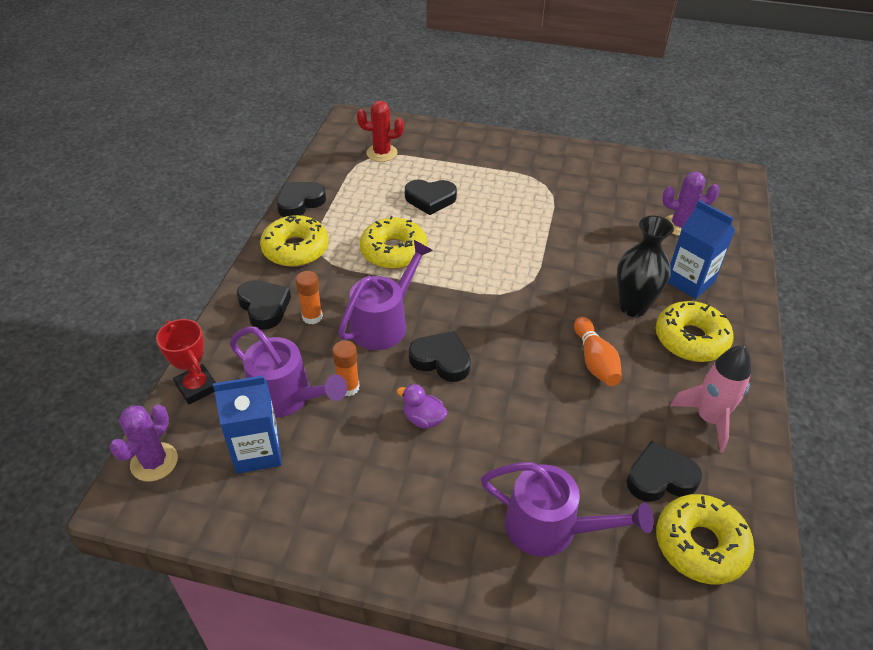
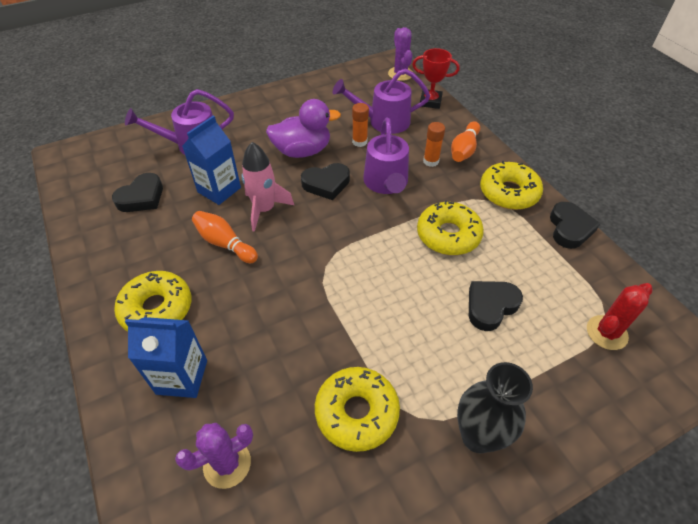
camera: 140 degrees right, 5 degrees up
blue carton [213,375,282,474] -> blue carton moved to [182,116,241,205]
black heart [237,280,291,330] -> orange bowling pin [451,121,480,162]
purple duck [397,384,448,429] -> purple duck [266,99,341,158], size x1.93
black vase [617,216,674,317] -> black vase moved to [457,362,533,453]
yellow donut [656,494,754,585] -> yellow donut moved to [315,367,400,452]
pink rocket [670,345,751,452] -> pink rocket moved to [241,142,294,232]

